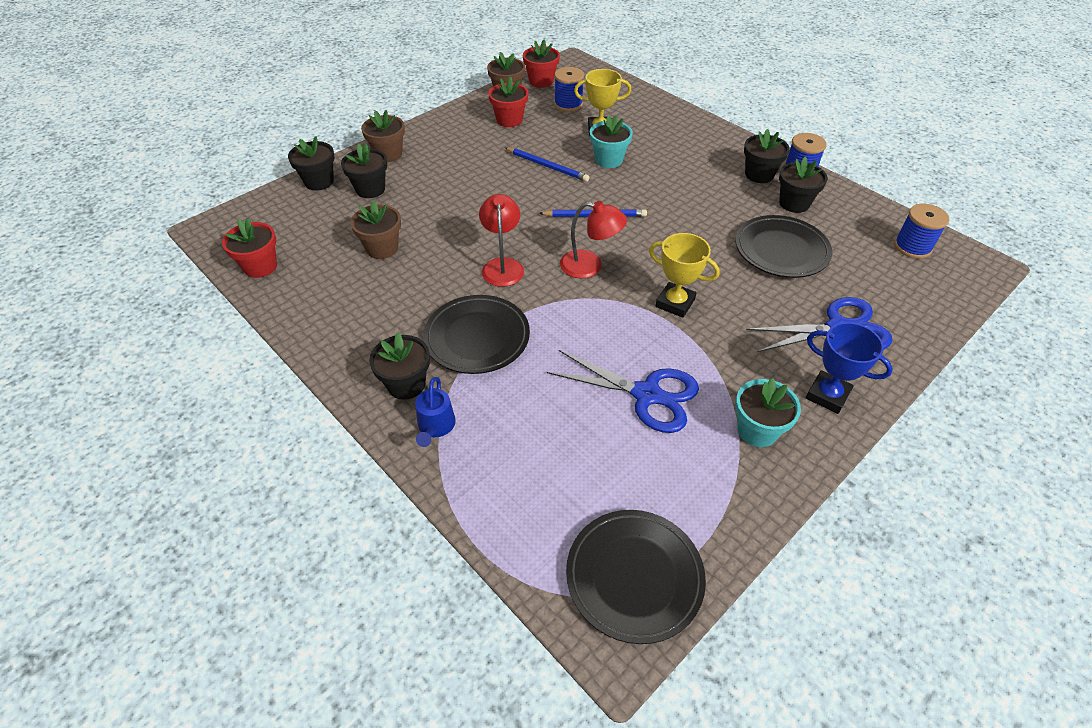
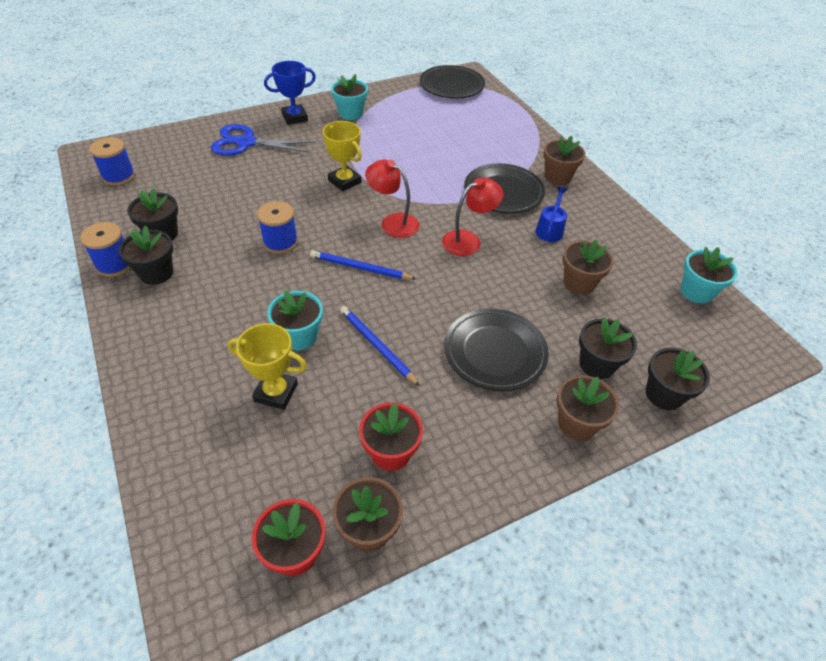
camera: 165 degrees left, 0 degrees up
red flower pot [222,218,277,278] -> turquoise flower pot [681,247,738,304]
black flower pot [369,333,430,400] -> brown flower pot [543,136,585,185]
blue watering can [415,377,456,447] -> blue watering can moved to [535,187,568,242]
red lamp [479,194,524,287] -> red lamp turned 135 degrees counterclockwise [442,178,503,256]
blue scissors [547,350,699,433] -> none
blue spool [554,67,584,112] -> blue spool moved to [257,201,298,254]
black plate [735,215,832,278] -> black plate moved to [445,308,549,391]
blue trophy [806,322,893,414] -> blue trophy turned 75 degrees counterclockwise [264,61,316,125]

